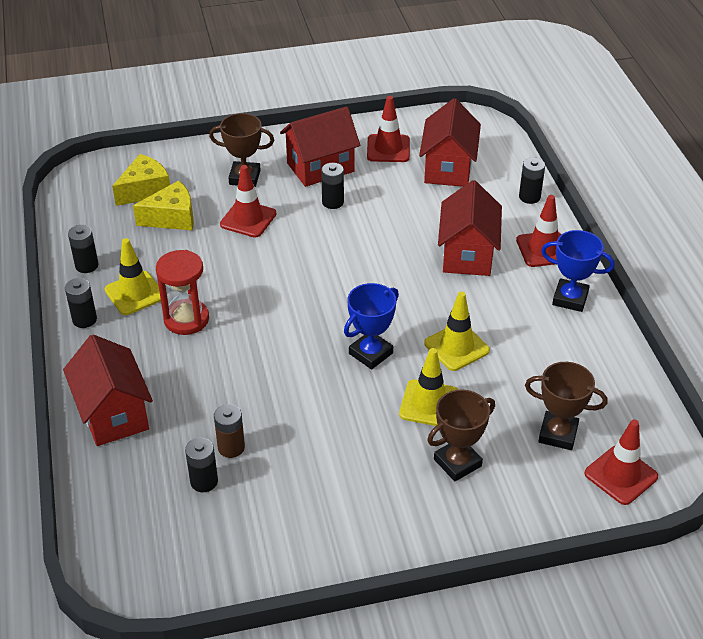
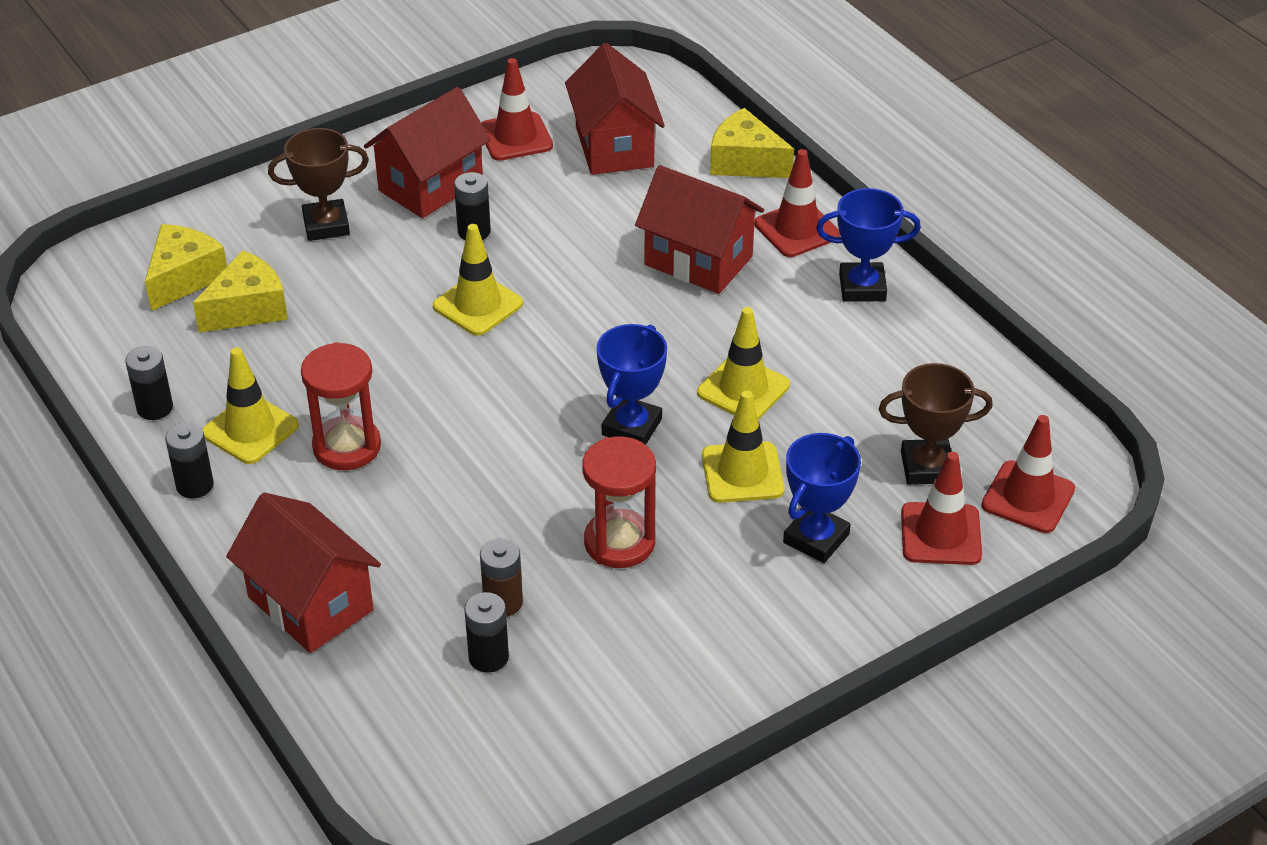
camera: 20 degrees left, 0 degrees up
red traffic cone [220,165,276,238] -> red traffic cone moved to [901,452,982,565]
brown trophy [427,390,495,481] -> blue trophy [783,433,861,563]
red house [438,180,502,276] -> red house turned 45 degrees counterclockwise [635,165,764,294]
black battery [519,158,545,204] -> yellow cheese [710,108,794,178]
none -> yellow traffic cone [433,224,523,336]
none -> red hourglass [582,437,656,568]

